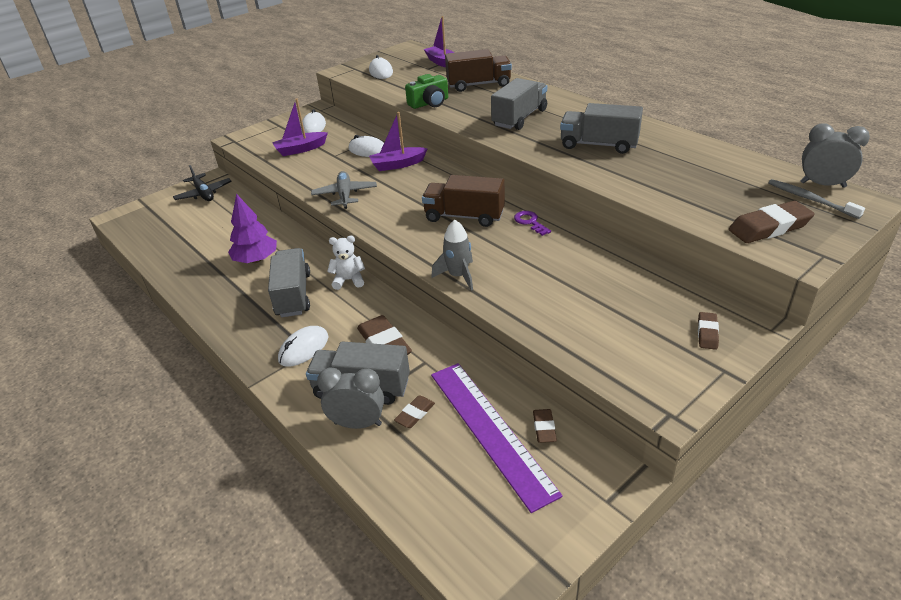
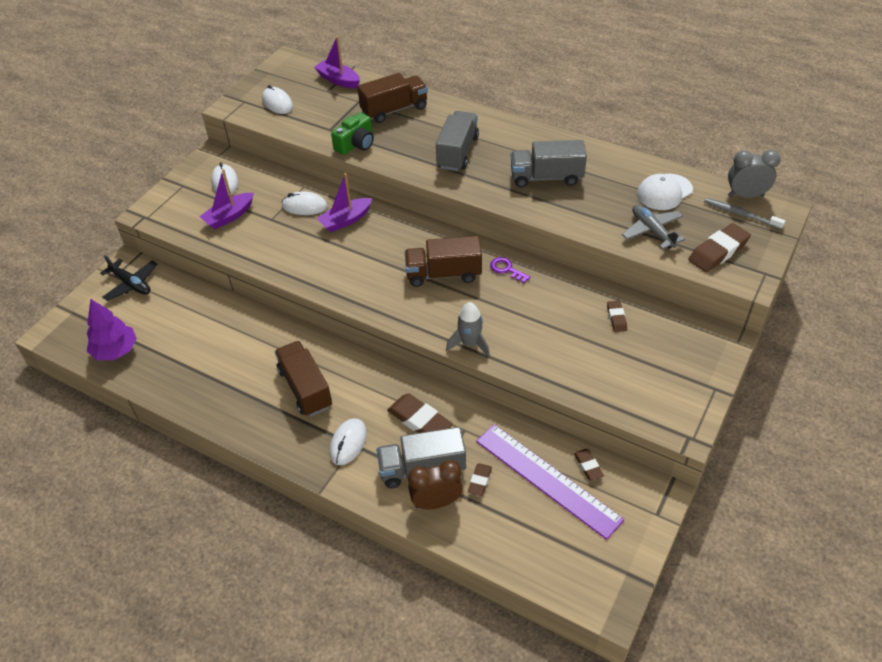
camera: 20 degrees left, 10 degrees up
purple tree [228,194,277,263] -> purple tree moved to [87,299,137,360]
grey truck [268,248,310,317] -> brown truck [275,341,332,417]
grey plane [311,171,377,209] -> grey plane moved to [622,204,685,249]
grey clock [317,367,384,429] -> brown clock [408,460,463,509]
white teddy bear [327,236,365,290] -> none
brown eraser [698,312,719,350] -> brown eraser moved to [607,301,627,332]
none -> white cap [637,174,693,210]

